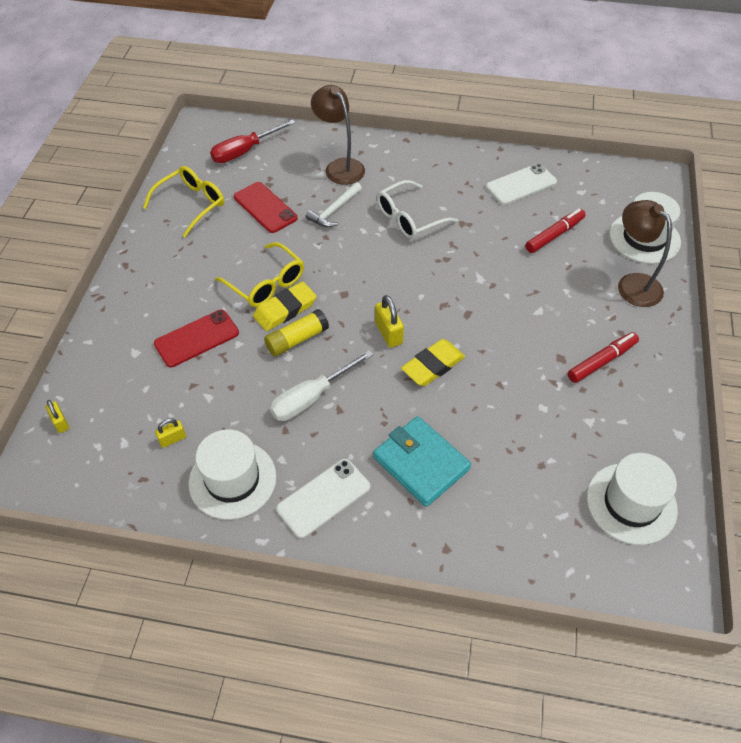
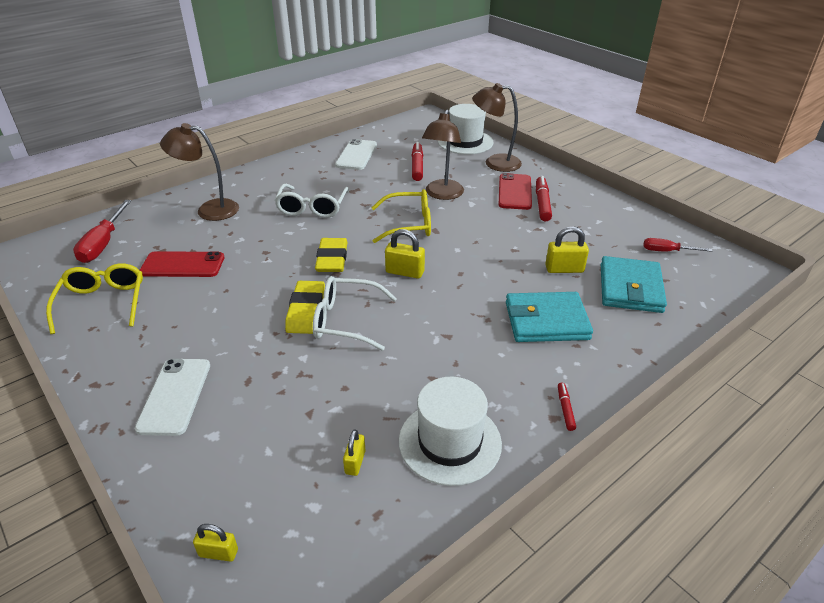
camera: 50 degrees left, 15 degrees down
red phone [154,310,239,367] -> red phone moved to [498,173,532,210]
yellow glasses [215,242,304,307] -> yellow glasses moved to [371,189,431,243]
yellow glue stick [264,309,329,356] -> white glasses [313,276,397,351]
white screwdriver [270,350,373,421] -> none
white phone [276,459,370,538] -> white phone moved to [135,359,210,436]
white hammer [306,182,362,227] -> none
yellow eraser [401,339,465,386] -> yellow eraser moved to [315,238,348,272]
white hat [587,453,678,545] -> red screwdriver [643,238,712,252]
none -> brown lamp [422,110,464,200]
none -> yellow padlock [545,226,589,273]
none -> red marker [558,383,576,431]
none -> turquoise wallet [601,256,667,313]

